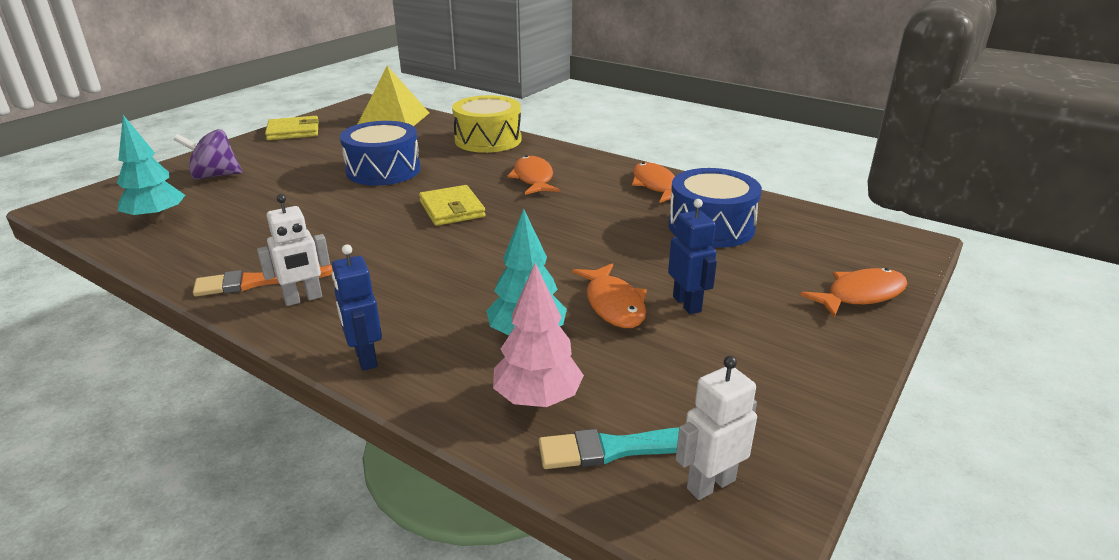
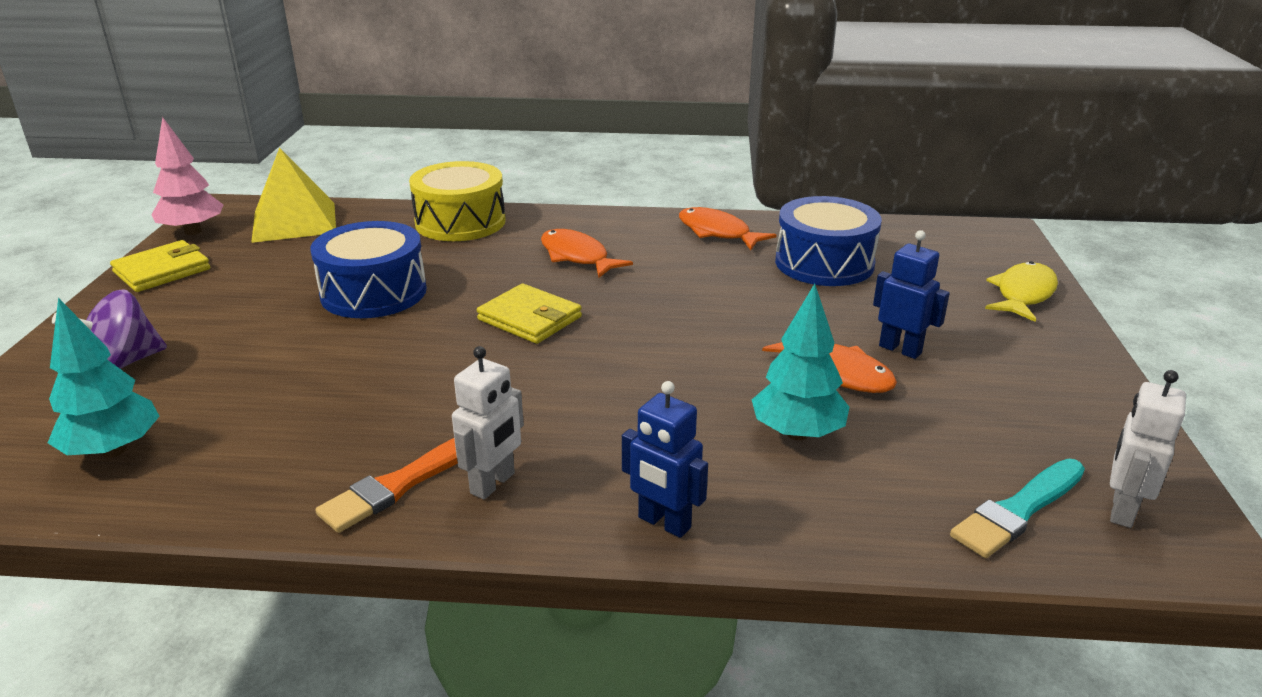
camera: 30 degrees left, 0 degrees up
pink tree [493,263,584,407] -> pink tree moved to [151,117,223,235]
orange fish [800,268,907,318] -> yellow fish [985,261,1058,322]

